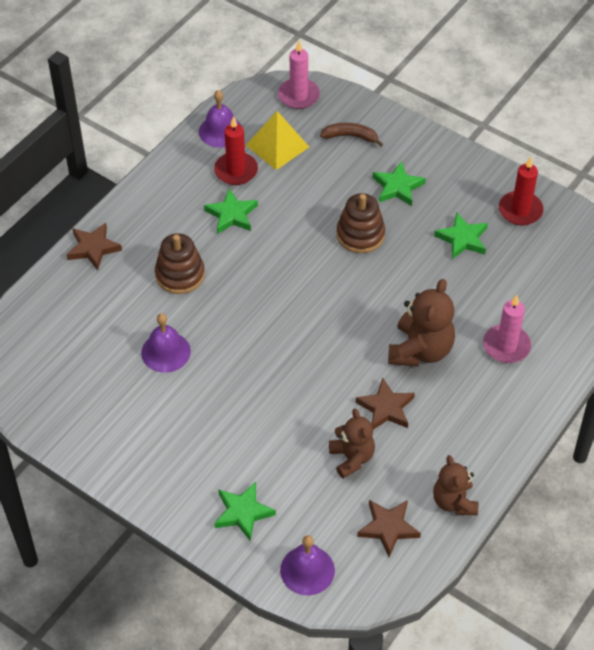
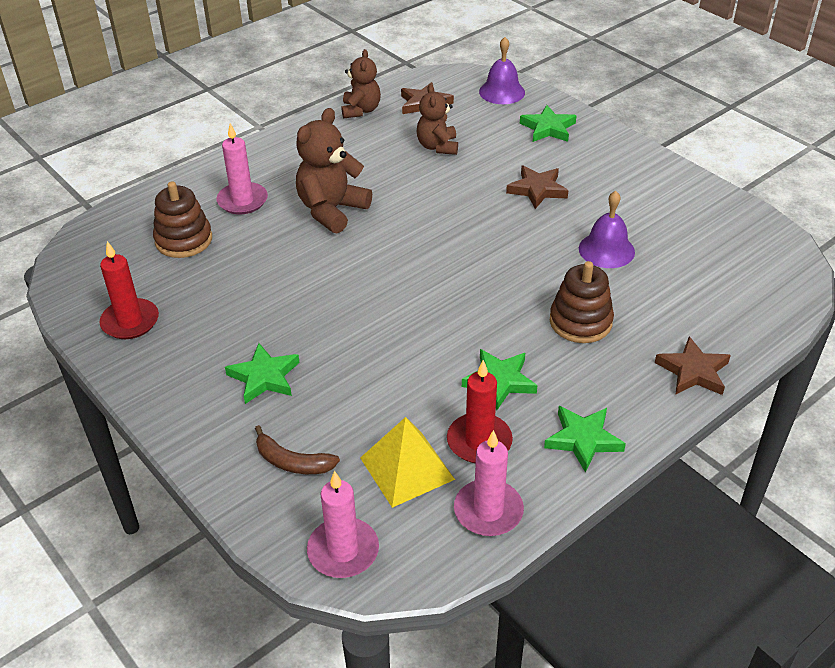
camera: 165 degrees left, 10 degrees down
purple bell [199,90,241,148] -> pink candle [454,430,524,536]
brown stacking toy [336,193,385,253] -> brown stacking toy moved to [153,181,212,258]
brown star [356,378,415,430] -> brown star moved to [506,166,569,209]
green star [434,212,488,259] -> green star moved to [544,406,626,473]

